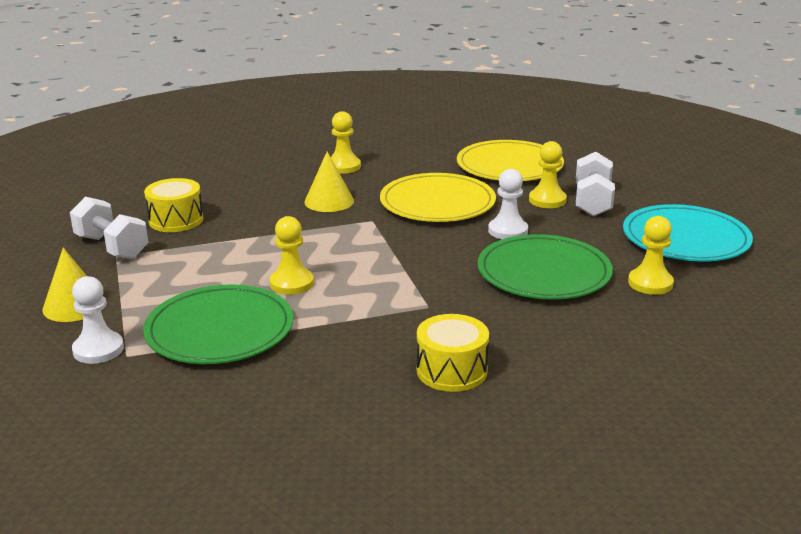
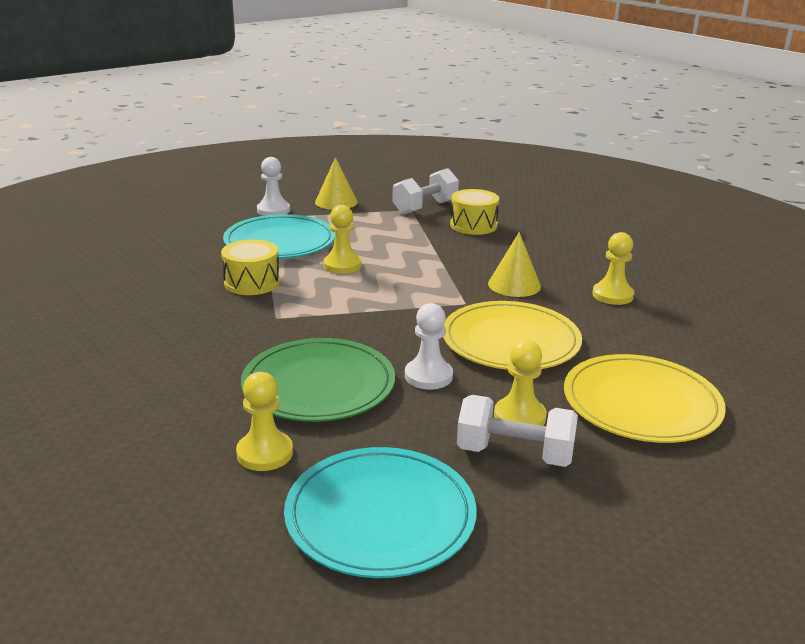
camera: 95 degrees right, 0 degrees up
green plate [143,285,293,364] -> turquoise plate [223,214,335,259]
yellow drum [417,314,489,392] -> yellow drum moved to [221,239,280,295]

